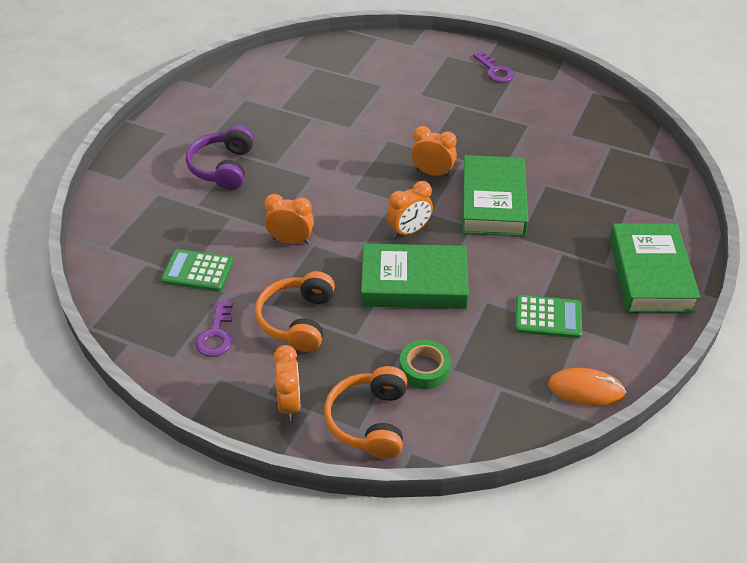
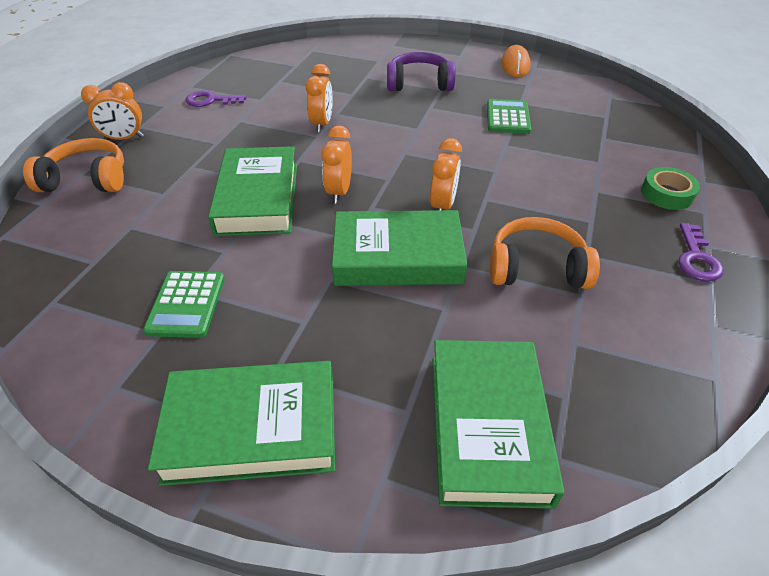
camera: 85 degrees right, 0 degrees up
green calculator [161,249,233,292] -> green calculator moved to [487,99,531,134]
orange headphones [255,271,335,352] -> orange headphones moved to [490,217,600,289]
orange clock [387,181,433,238] -> orange clock turned 45 degrees clockwise [321,125,352,204]
green tape [400,340,451,389] -> green tape moved to [641,167,700,210]
purple key [473,52,514,83] -> purple key turned 45 degrees counterclockwise [678,223,724,281]
orange mouse [548,368,626,406] -> orange mouse moved to [501,45,530,77]
none -> green book [432,340,565,509]

